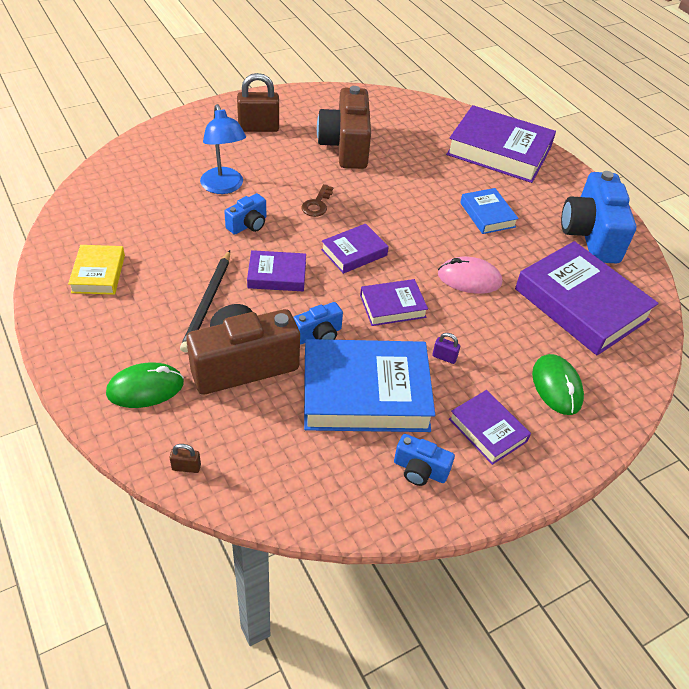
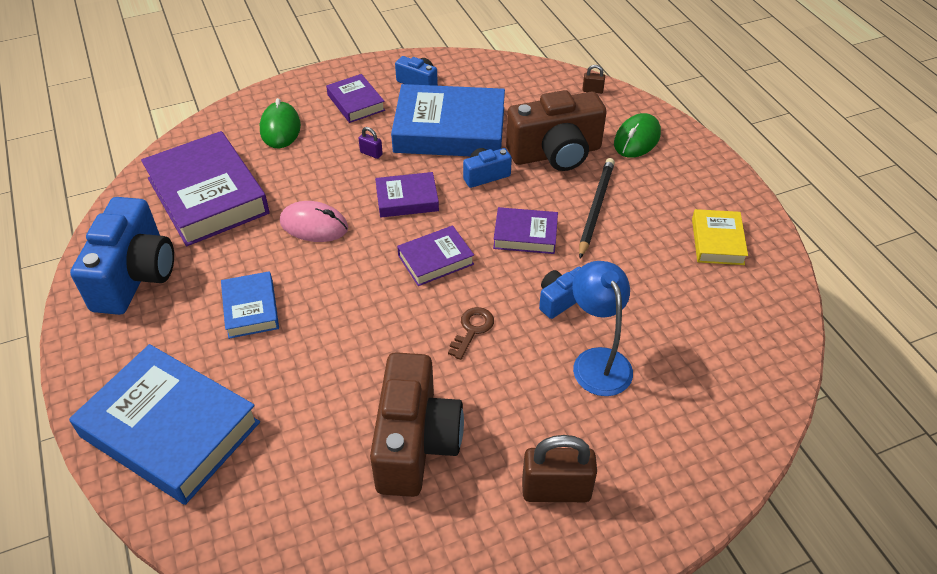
camera: 170 degrees left, 0 degrees up
green mouse [106,363,184,408] -> green mouse turned 45 degrees counterclockwise [614,113,661,158]
purple book [446,105,556,183] -> blue book [69,344,260,505]

